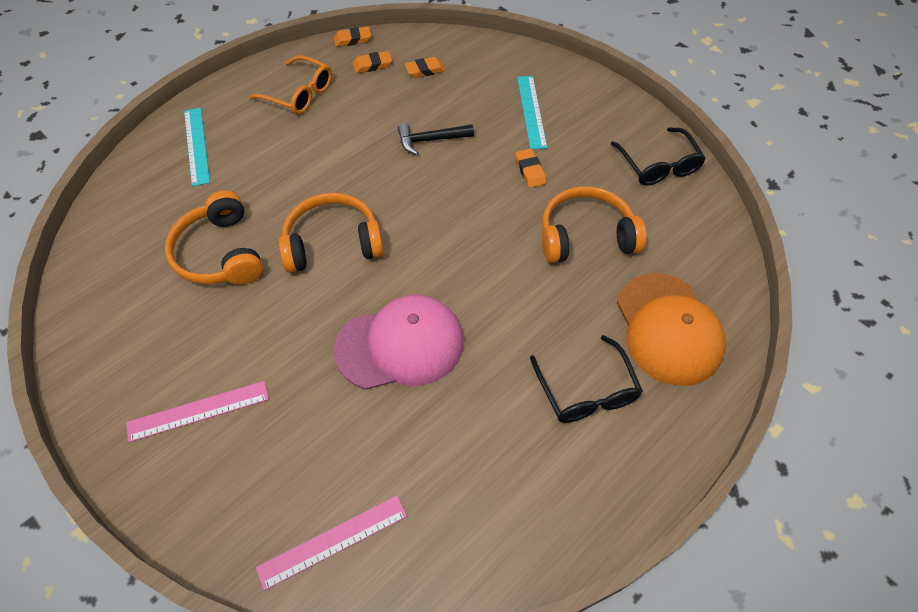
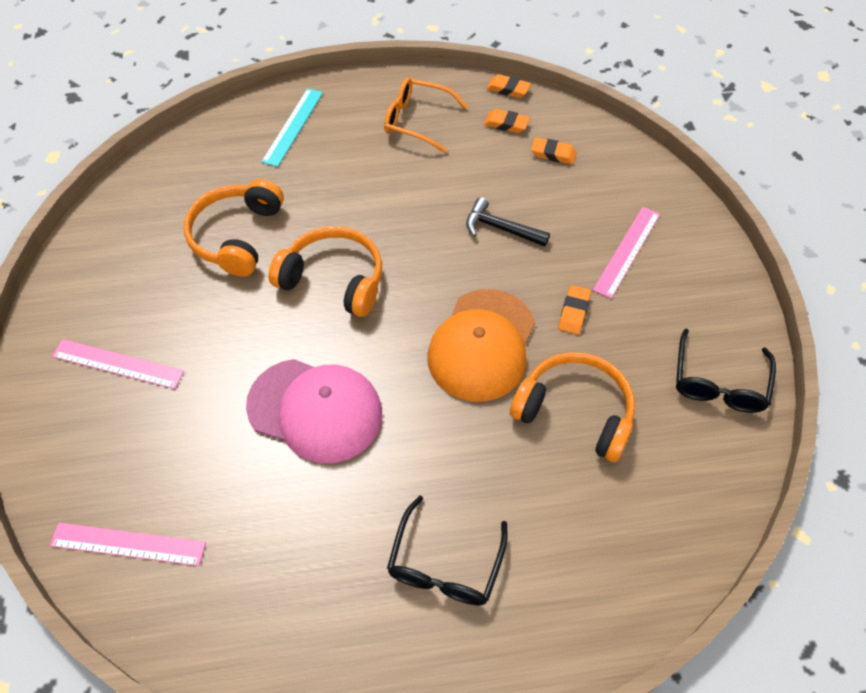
camera: 35 degrees right, 0 degrees up
orange glasses [249,55,332,114] -> orange glasses turned 135 degrees clockwise [384,78,468,153]
turquoise ruler [517,76,547,149] -> pink ruler [593,207,660,298]
orange cap [617,273,726,386] -> orange cap moved to [427,289,535,402]

